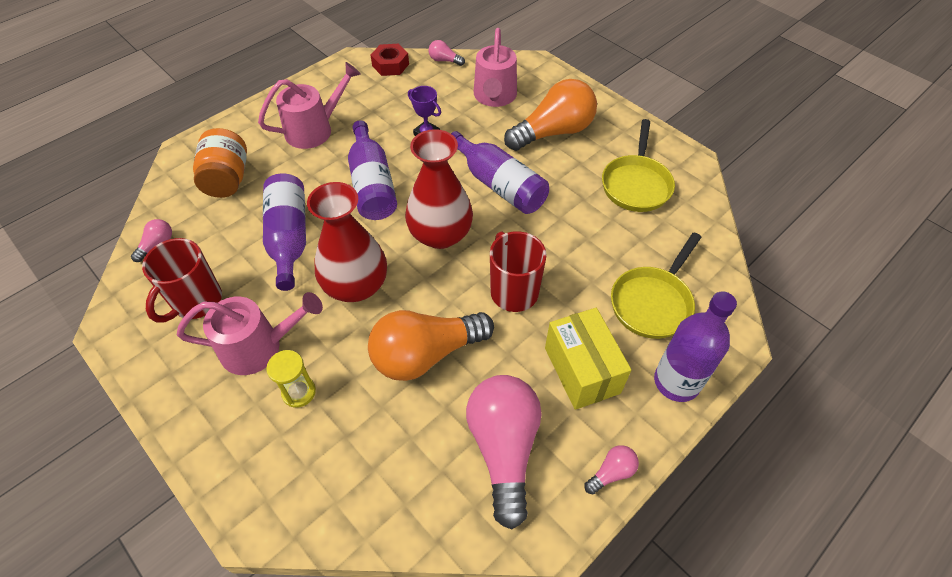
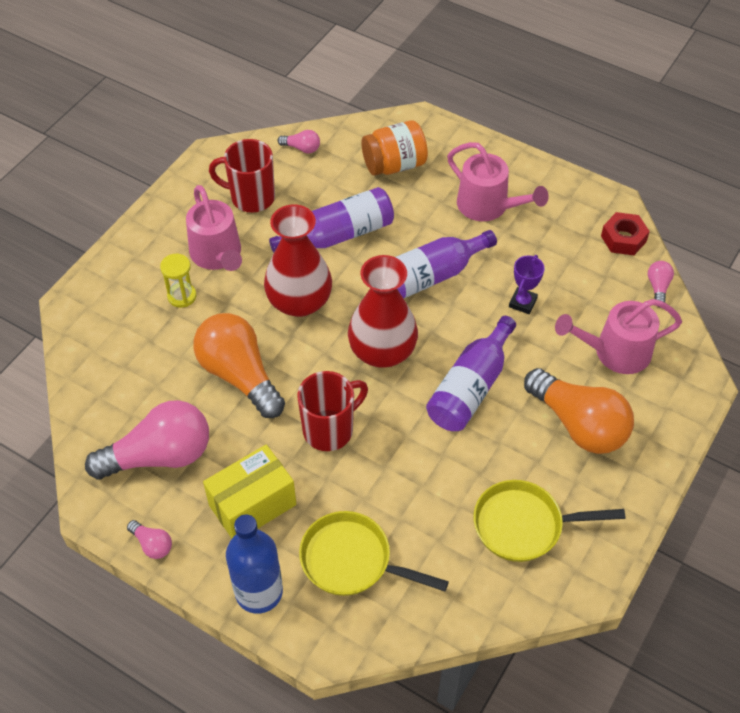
camera: 75 degrees right, 0 degrees up
purple bottle [654,291,737,402] -> blue bottle [226,514,283,614]

